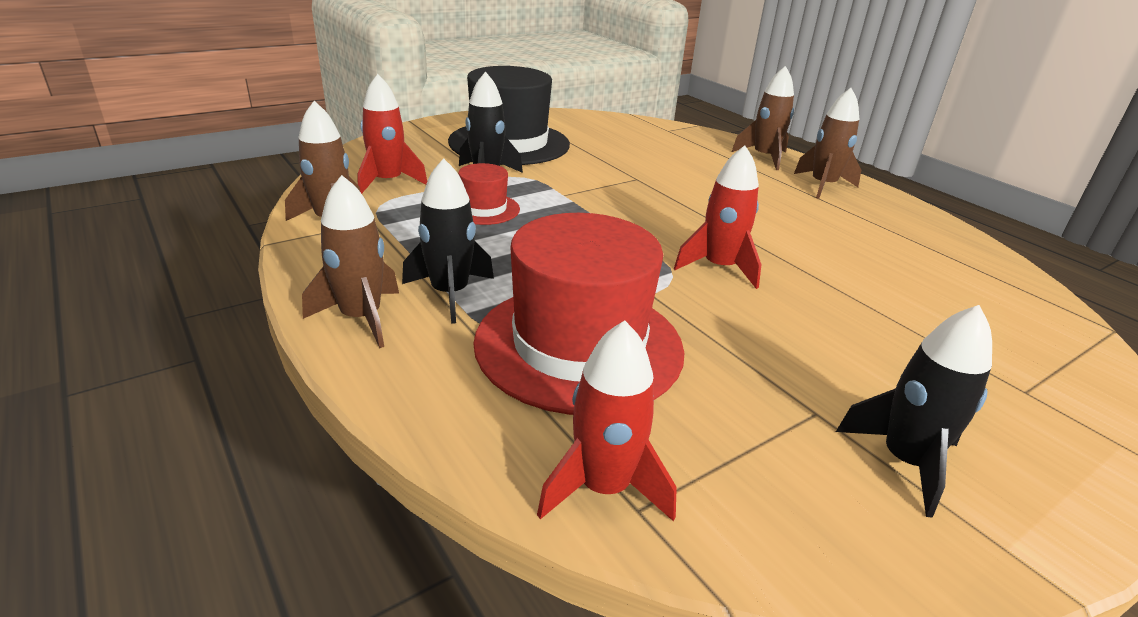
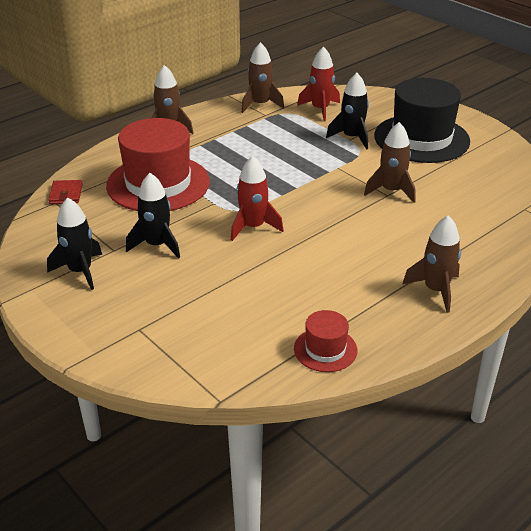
camera: 85 degrees right, 5 degrees up
black rocket [402,158,494,324] -> black rocket moved to [126,173,180,259]
red hat [458,163,520,225] -> red hat moved to [294,310,357,372]
red rocket [537,320,677,521] -> red wallet [48,180,83,204]
brown rocket [732,66,794,170] -> brown rocket moved to [364,122,416,203]

